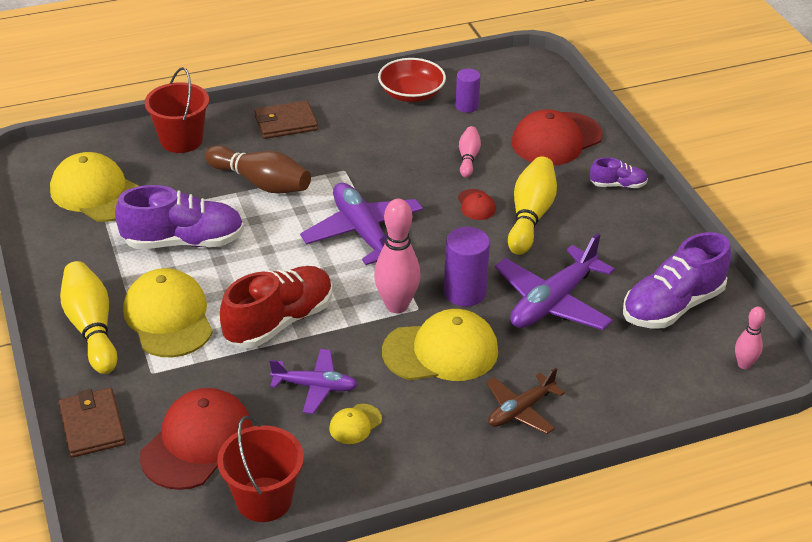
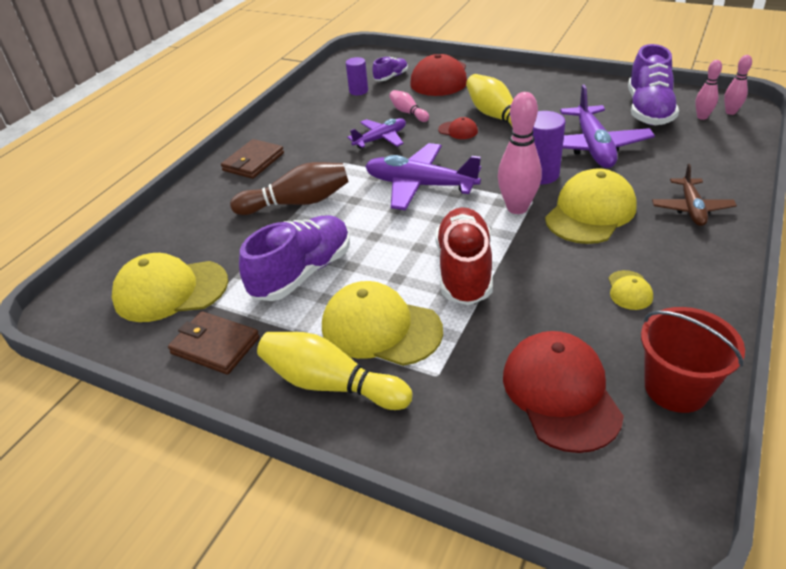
camera: 40 degrees left, 0 degrees up
brown wallet [59,388,126,458] -> brown wallet moved to [168,311,260,375]
red bucket [145,67,209,153] -> none
purple plane [269,349,358,414] -> purple plane moved to [347,118,406,149]
red bowl [378,58,446,102] -> none
purple shoe [590,157,648,188] -> purple shoe moved to [372,57,408,81]
none -> pink bowling pin [695,60,722,120]

